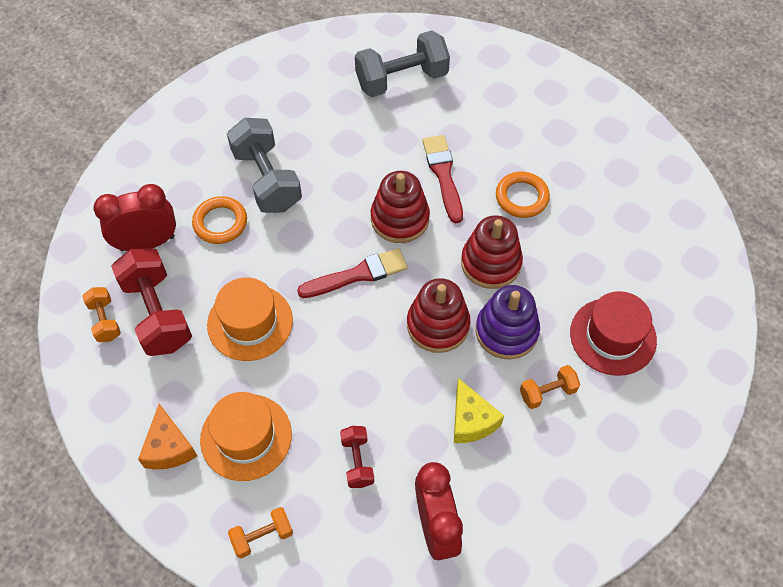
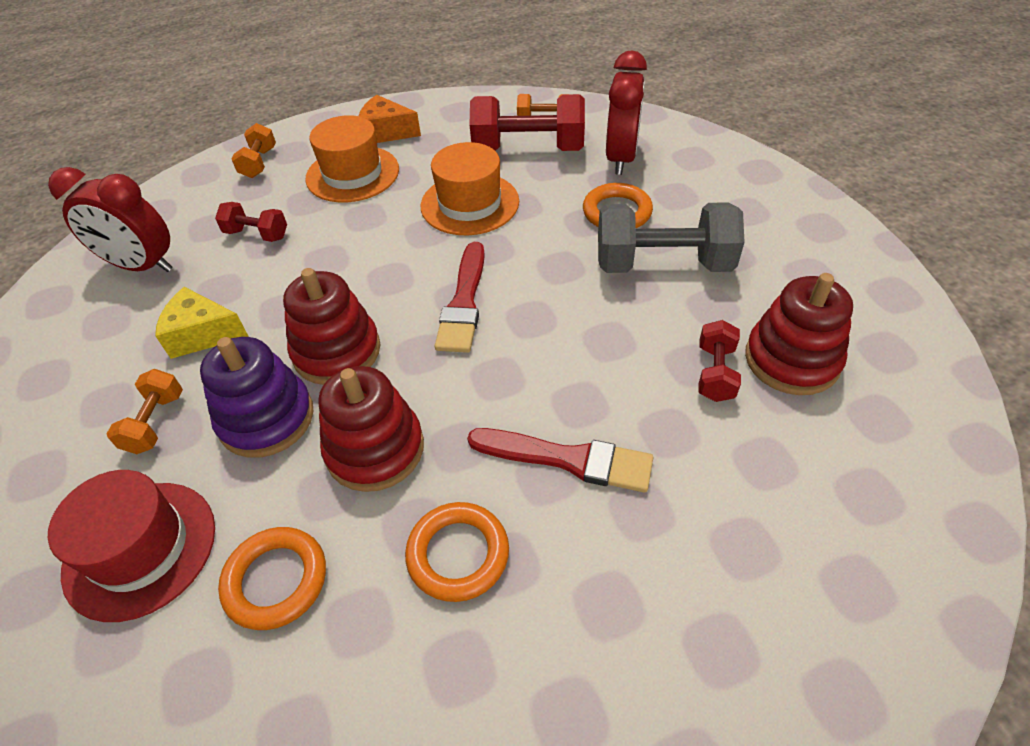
camera: 120 degrees right, 10 degrees down
grey dumbbell [355,30,450,97] -> none
red stacking toy [371,171,430,243] -> red stacking toy moved to [745,273,853,395]
none -> orange ring [218,527,326,630]
none -> red dumbbell [698,320,741,402]

